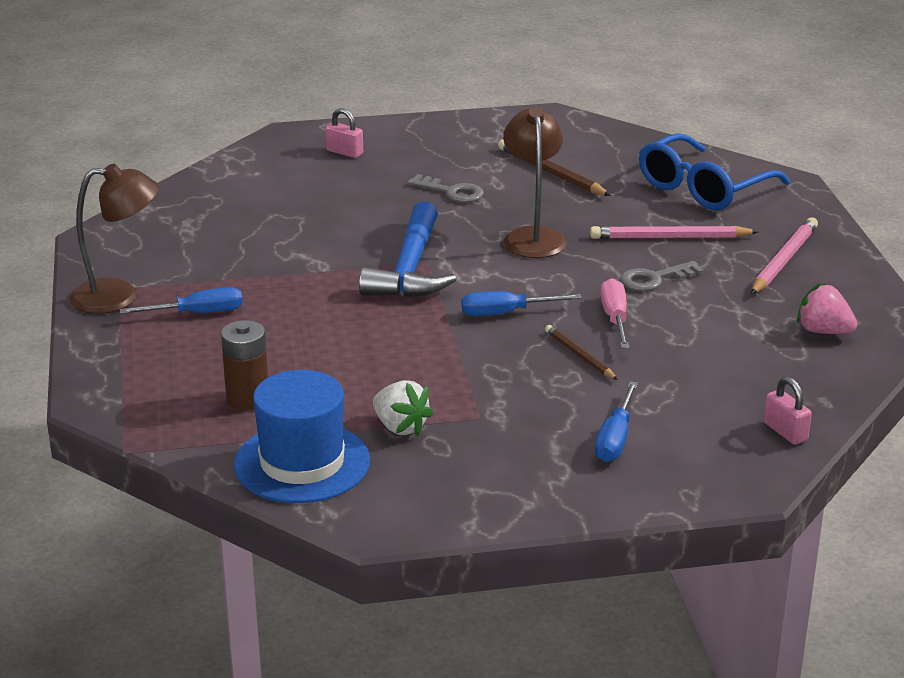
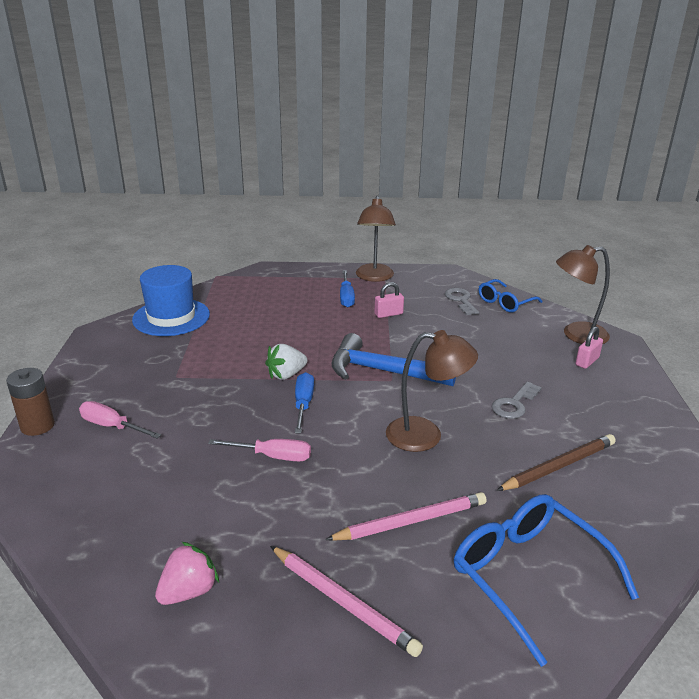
camera: 100 degrees right, 0 degrees up
brown battery [221,320,268,411] -> brown battery moved to [6,368,55,436]
white strawberry [373,380,433,436] -> white strawberry moved to [265,344,307,380]
brown pencil [545,325,618,380] -> none
pink pencil [590,226,759,239] -> pink pencil turned 60 degrees clockwise [325,492,487,541]
blue screwdriver [595,381,638,462] -> pink screwdriver [79,401,161,438]
grey key [620,261,704,291] -> grey key moved to [445,288,479,315]
pink padlock [764,377,812,445] -> pink padlock moved to [374,282,404,318]
none -> blue glasses [479,279,542,313]
none -> brown lamp [556,245,610,344]

